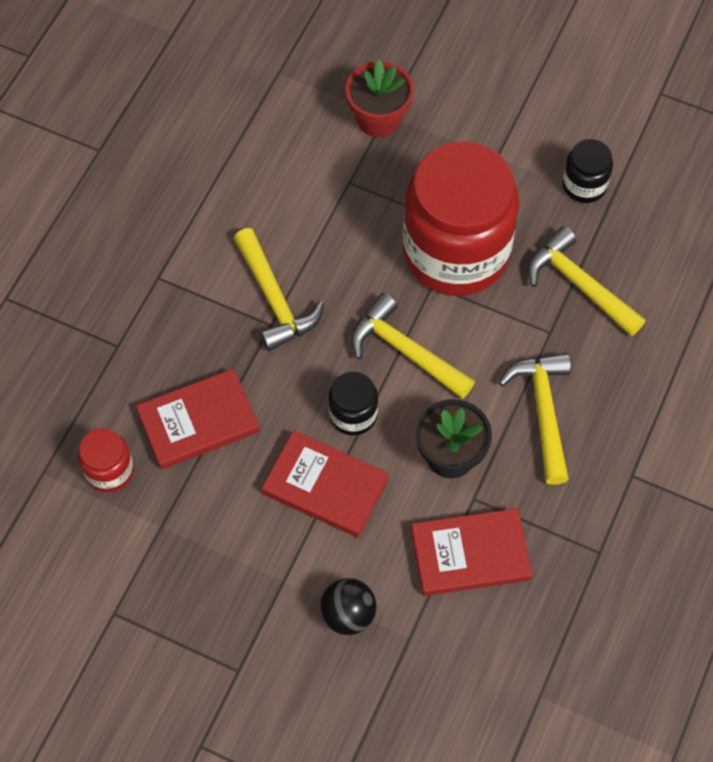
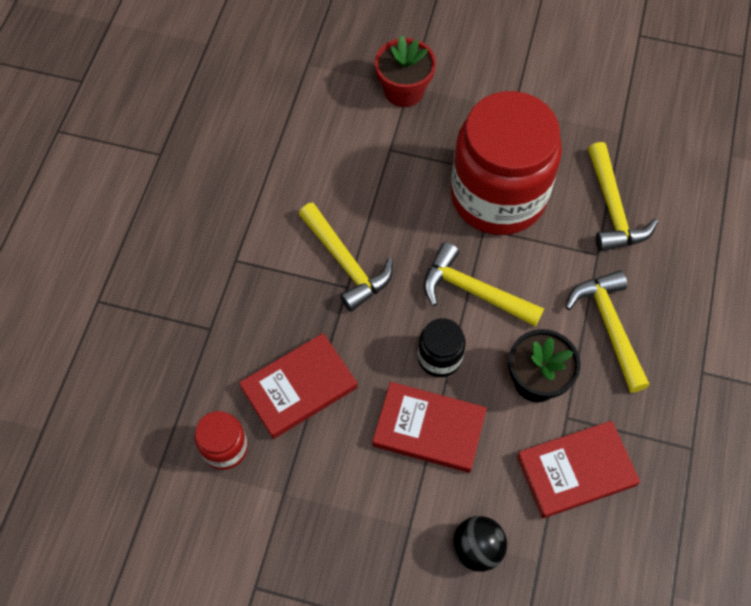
camera: 10 degrees left, 0 degrees up
yellow hammer [528,226,646,336] -> yellow hammer turned 135 degrees counterclockwise [588,142,658,251]
black jar [562,139,613,203] -> none

